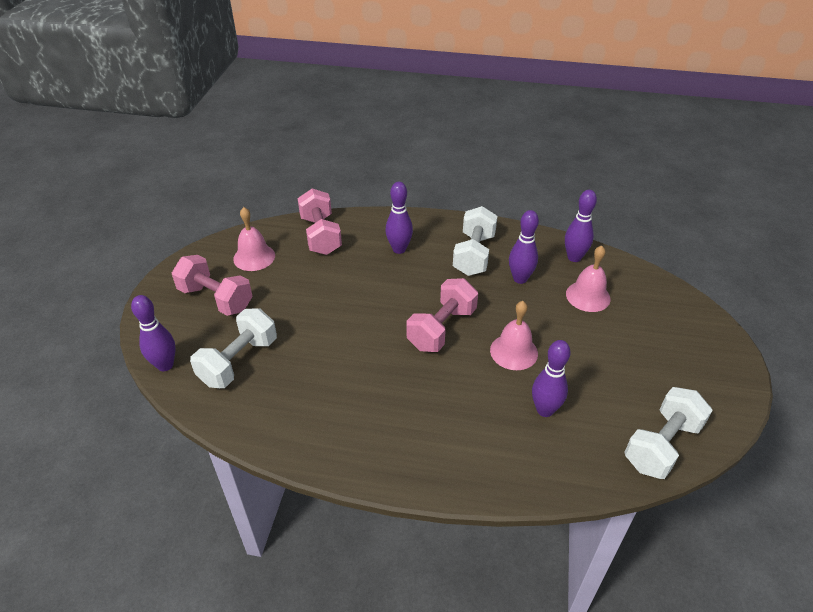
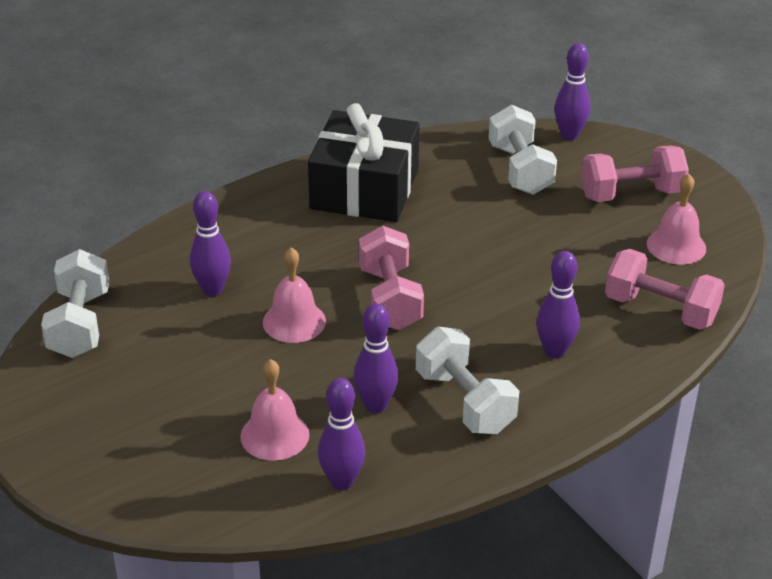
camera: 135 degrees right, 5 degrees down
none -> black gift [308,103,420,222]

